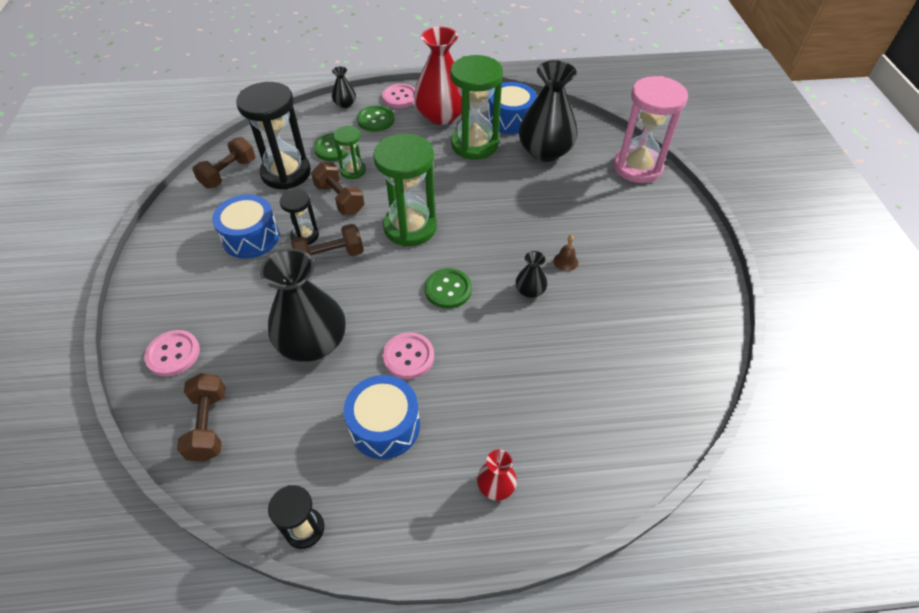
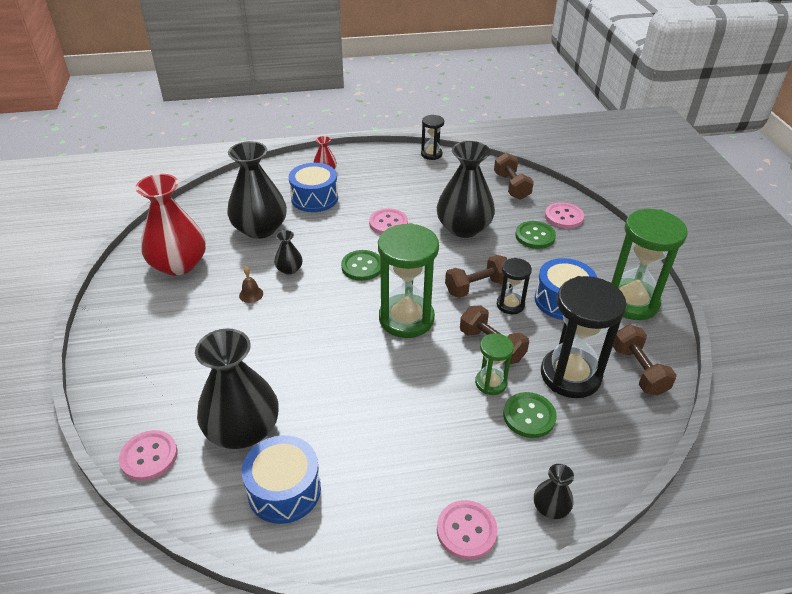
camera: 175 degrees right, 10 degrees down
brown dumbbell [192,137,255,188] -> brown dumbbell turned 45 degrees counterclockwise [613,325,677,396]
blue drum [344,375,420,459] -> blue drum moved to [289,163,338,212]
green button [357,105,394,132] -> green button moved to [515,221,556,249]
red vase [414,27,461,125] -> red vase moved to [135,174,206,275]
green hourglass [450,55,503,160] -> green hourglass moved to [611,209,687,320]
pink hourglass [613,76,688,183] -> none
none -> pink button [119,430,178,481]
none -> black vase [227,141,287,239]

